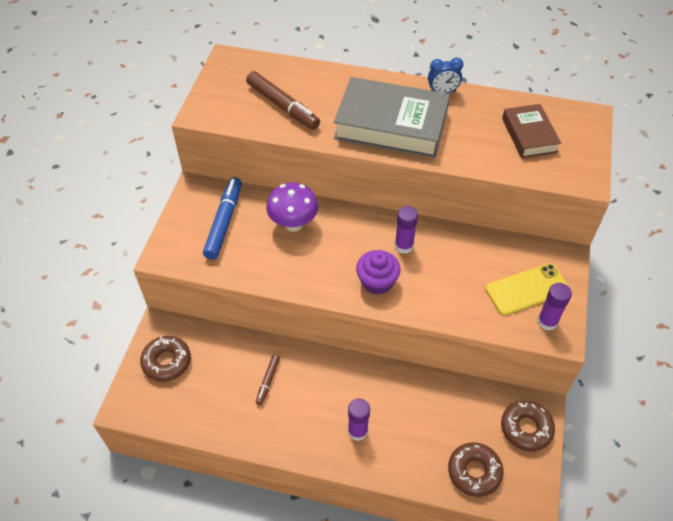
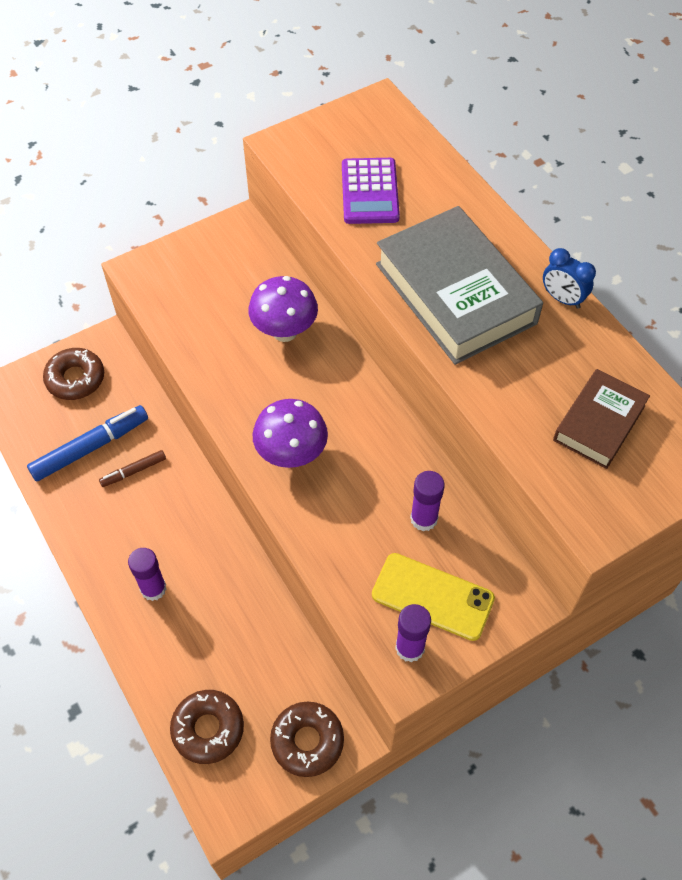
camera: 45 degrees right, 5 degrees up
blue marker [203,177,242,260] -> blue marker moved to [27,405,148,482]
brown marker [246,71,320,130] -> purple calculator [342,158,400,224]
purple cupcake [356,250,400,295] -> purple mushroom [253,399,328,468]
purple glue stick [395,206,418,254] -> purple glue stick moved to [410,471,445,531]

